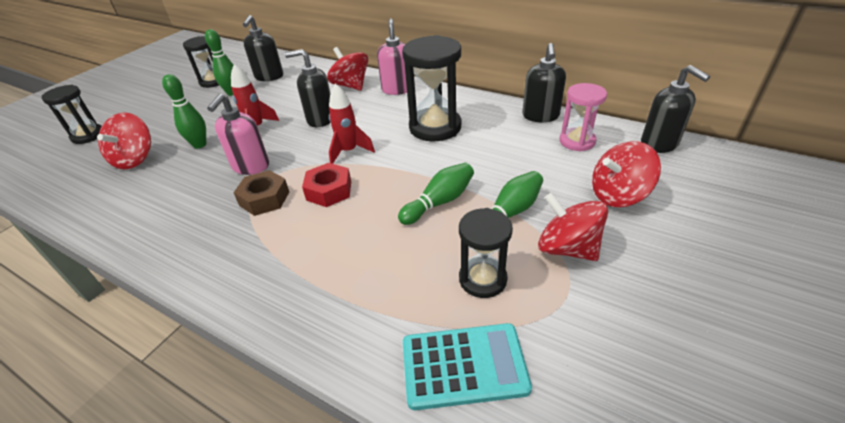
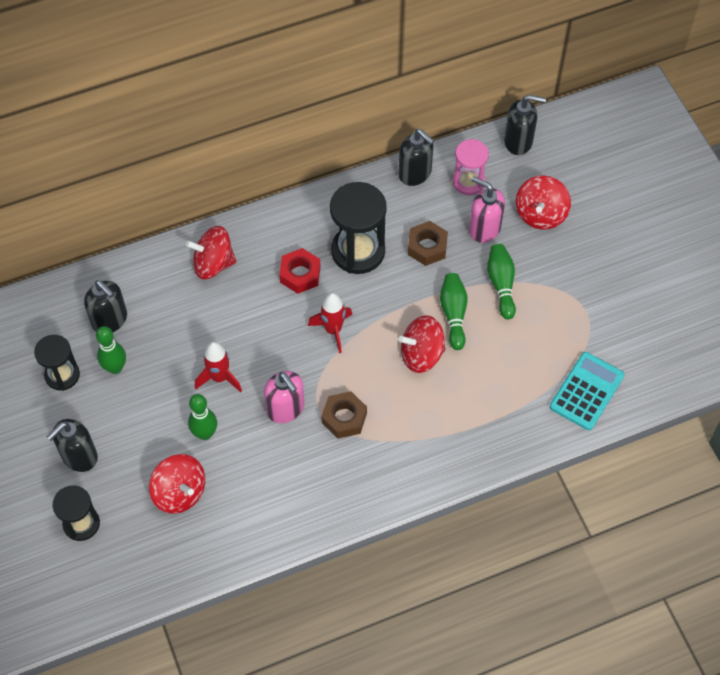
camera: 55 degrees left, 20 degrees up
black soap dispenser [285,49,331,127] -> black soap dispenser moved to [47,419,98,472]
red nut [302,163,351,207] -> red nut moved to [279,248,321,294]
pink soap dispenser [377,18,407,95] -> pink soap dispenser moved to [469,176,505,243]
black hourglass [459,208,513,298] -> none
red spinning top [538,193,608,261] -> red spinning top moved to [399,315,445,373]
none -> brown nut [408,221,448,266]

